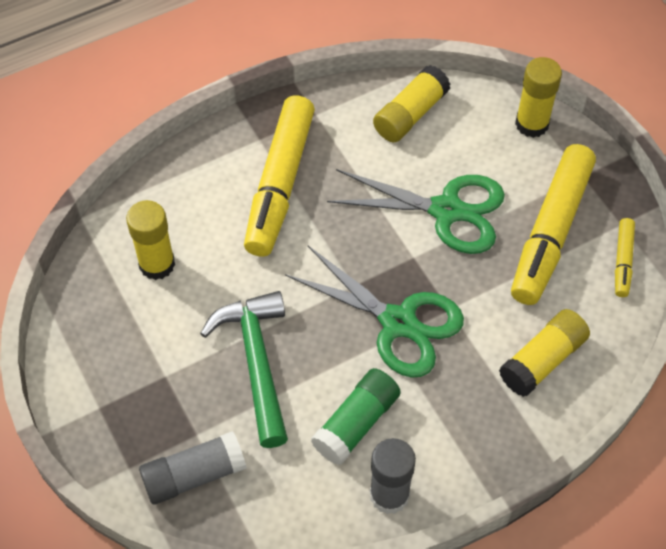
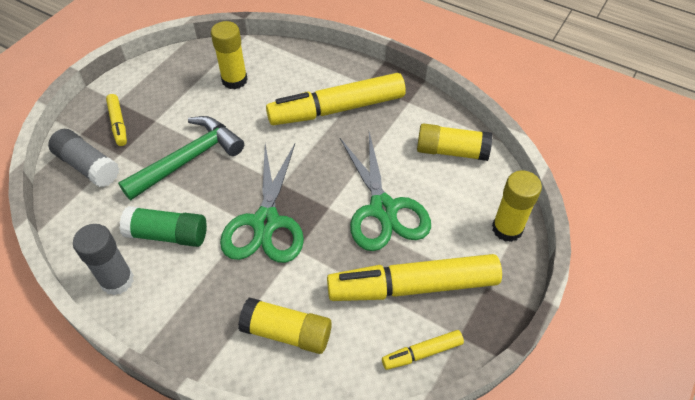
camera: 60 degrees right, 5 degrees down
none -> yellow marker [106,94,127,146]

